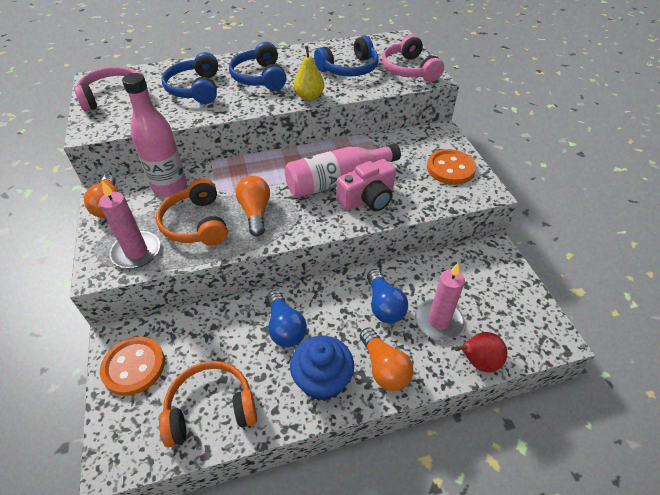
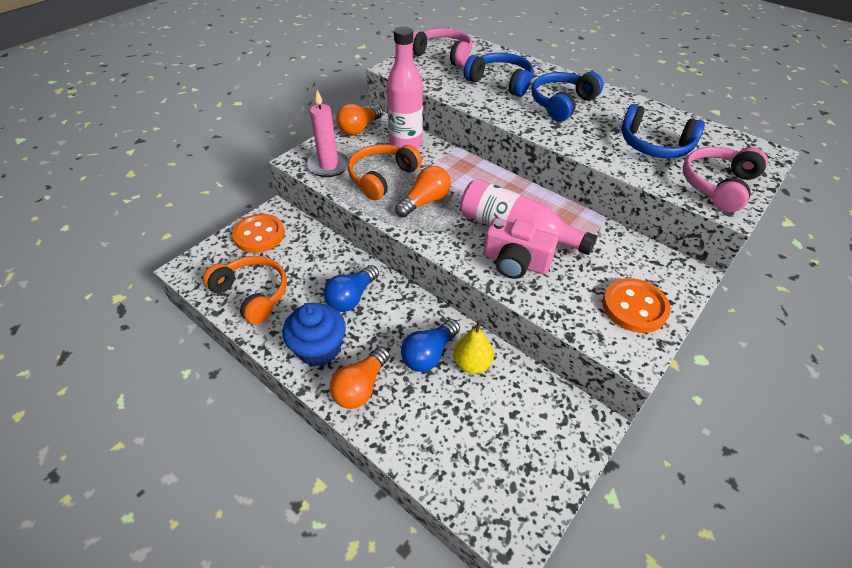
camera: 55 degrees right, 0 degrees up
blue headphones [162,52,218,104] -> blue headphones turned 75 degrees clockwise [464,53,534,97]
yellow pear [294,46,324,101] -> yellow pear moved to [453,320,494,374]
pink candle [415,263,465,340] -> none
red pear [454,332,507,373] -> none

